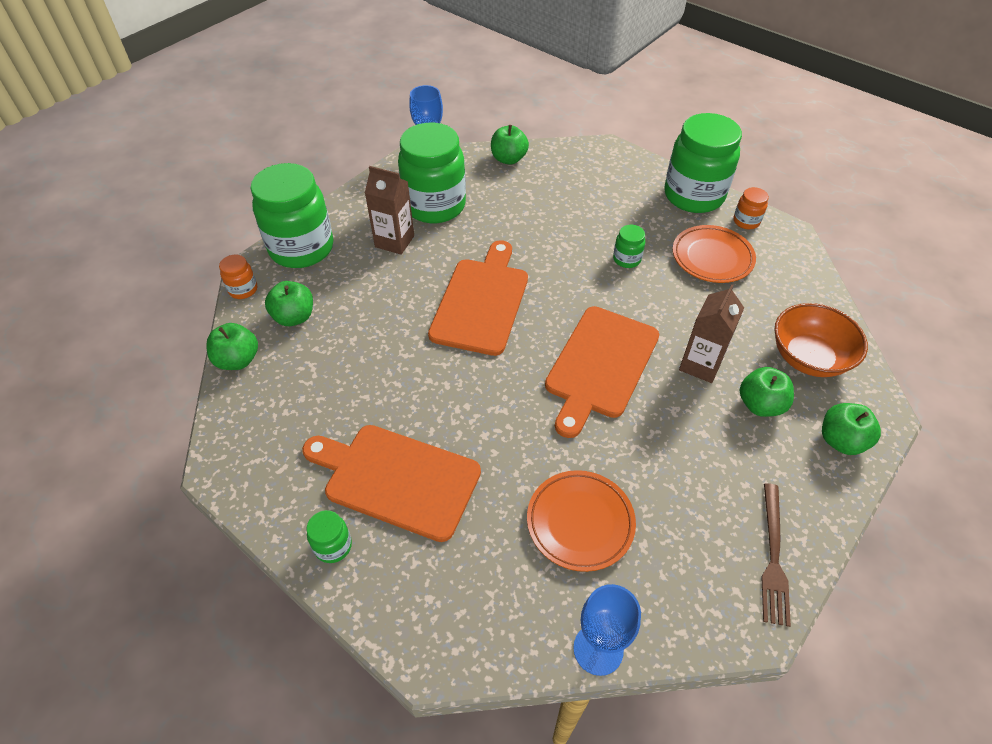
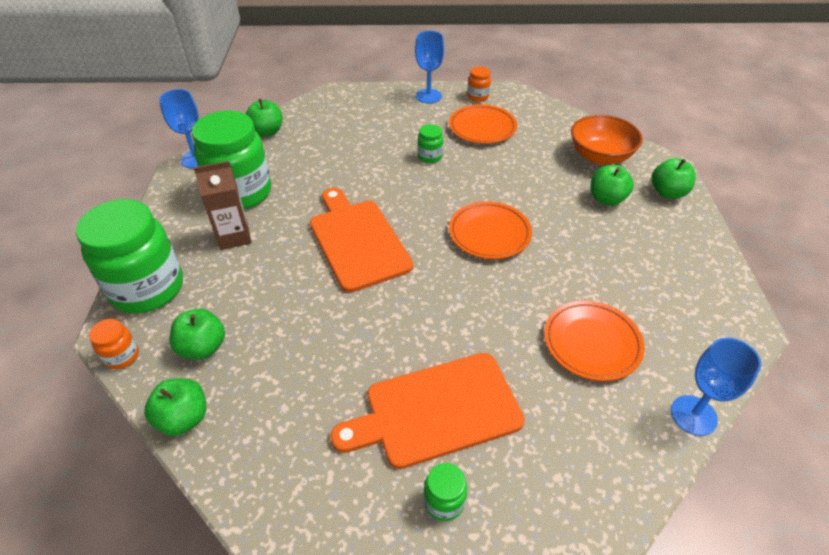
camera: 40 degrees left, 5 degrees down
orange cutting board [545,306,659,438] -> orange plate [449,201,532,259]
green jar [664,113,742,213] -> blue goblet [415,31,444,104]
brown carton [679,284,744,383] -> none
brown fork [761,483,791,627] -> none

